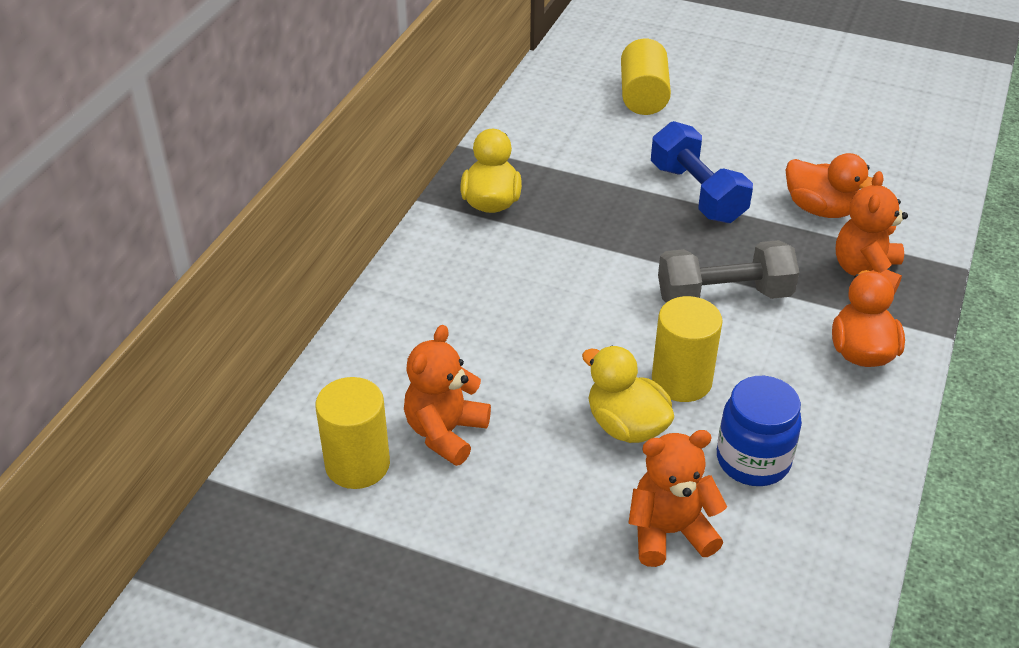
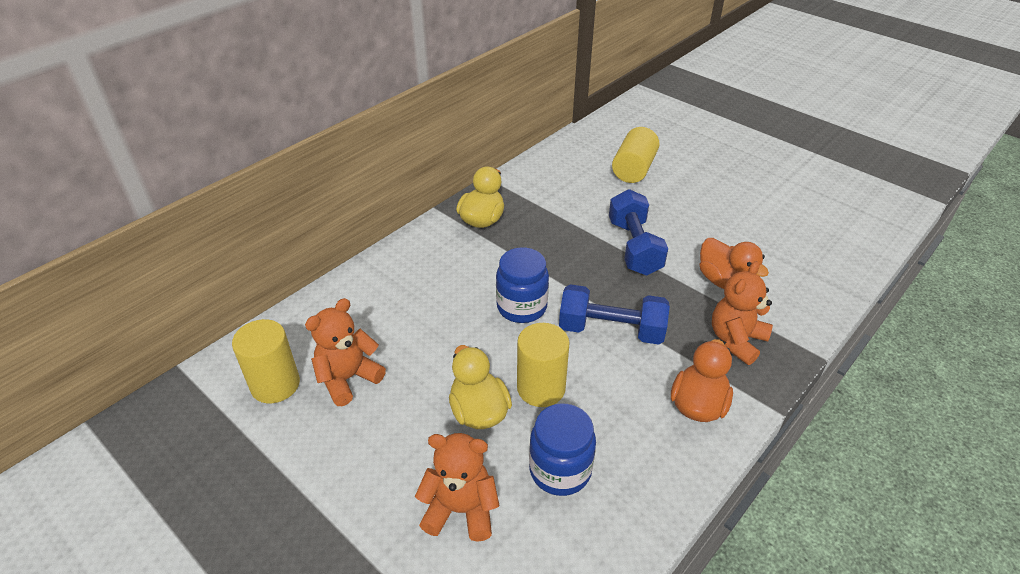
camera: 20 degrees right, 0 degrees up
grey dumbbell [658,240,799,302] -> blue dumbbell [559,284,670,345]
none -> blue jar [496,247,549,323]

